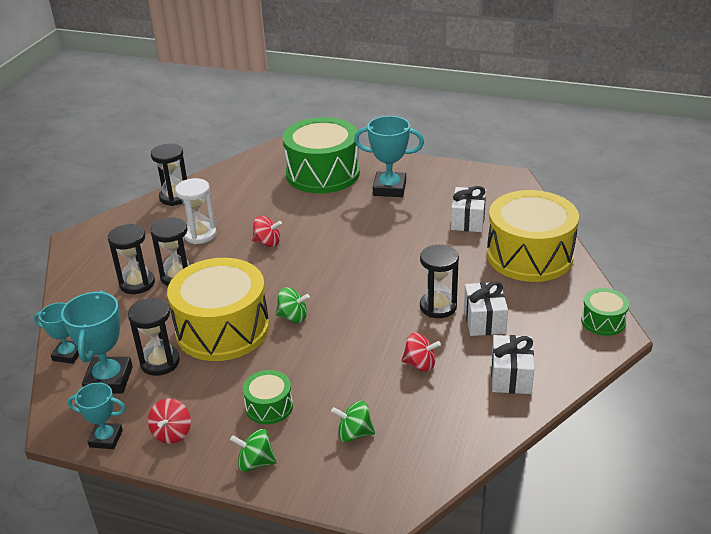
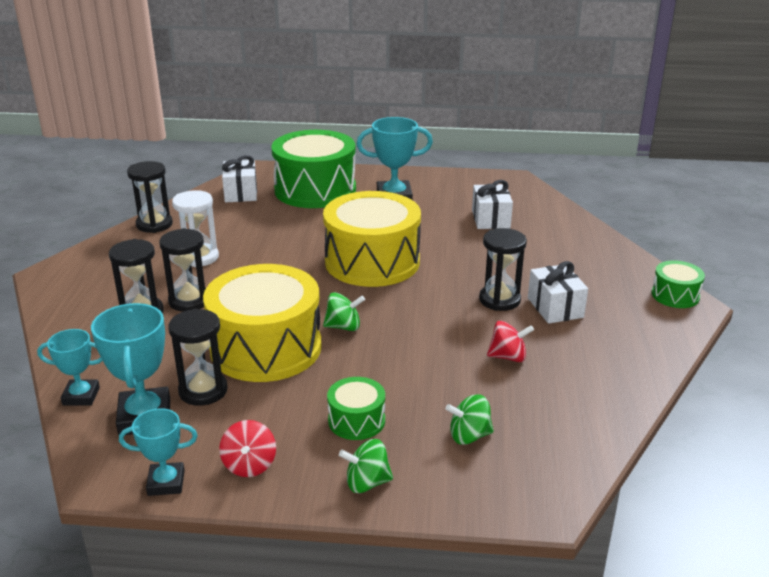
camera: 15 degrees left, 5 degrees down
red spinning top [252,216,282,247] -> none
yellow drum [487,190,579,282] -> yellow drum moved to [323,191,421,287]
white gift [491,335,534,394] -> white gift moved to [222,155,257,202]

